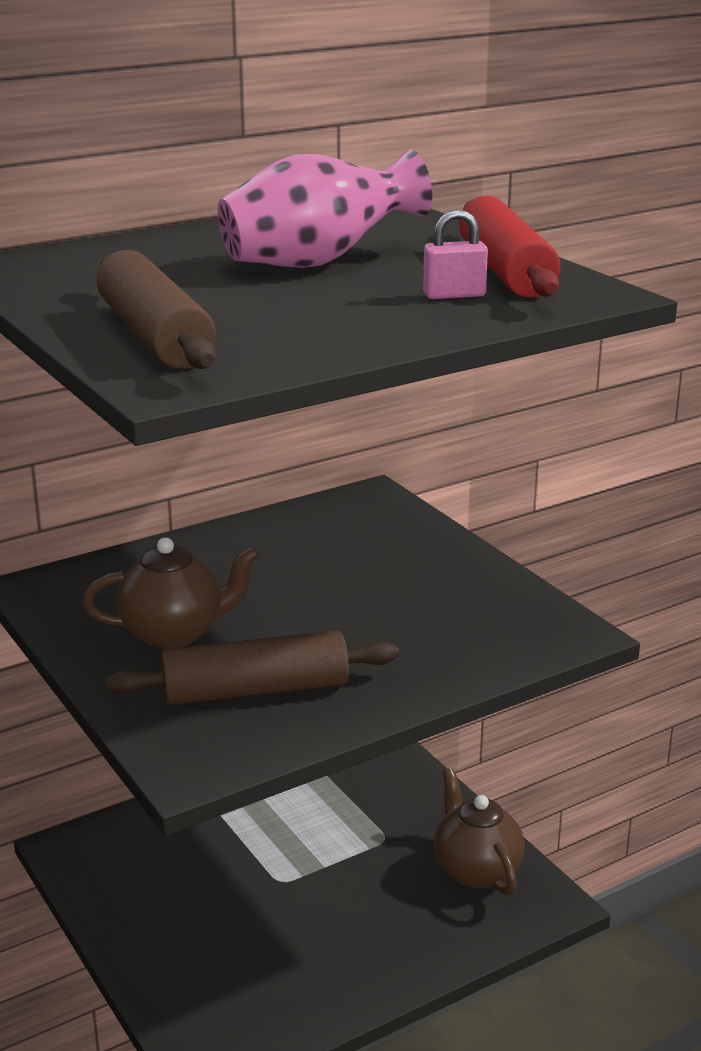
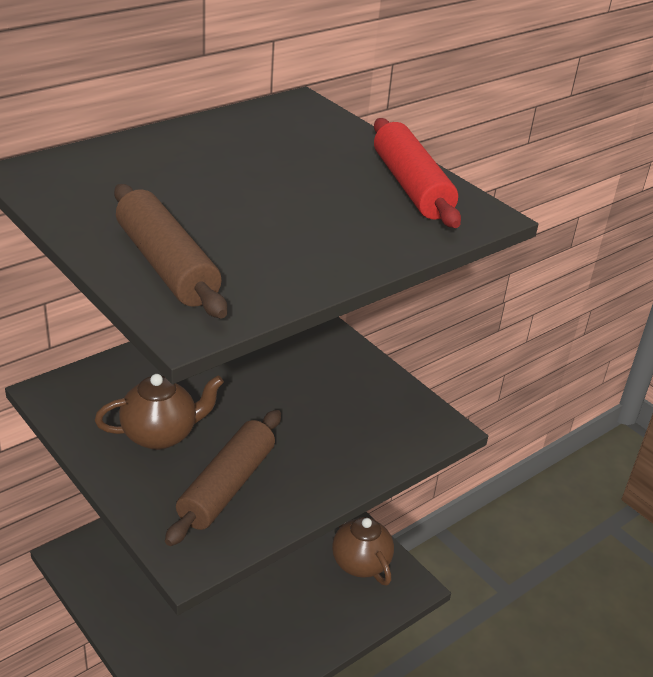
camera: 10 degrees left, 10 degrees up
brown rolling pin [105,630,399,705] -> brown rolling pin turned 45 degrees counterclockwise [165,410,281,546]
pink vase [217,149,432,268] -> none
pink padlock [423,209,488,299] -> none

